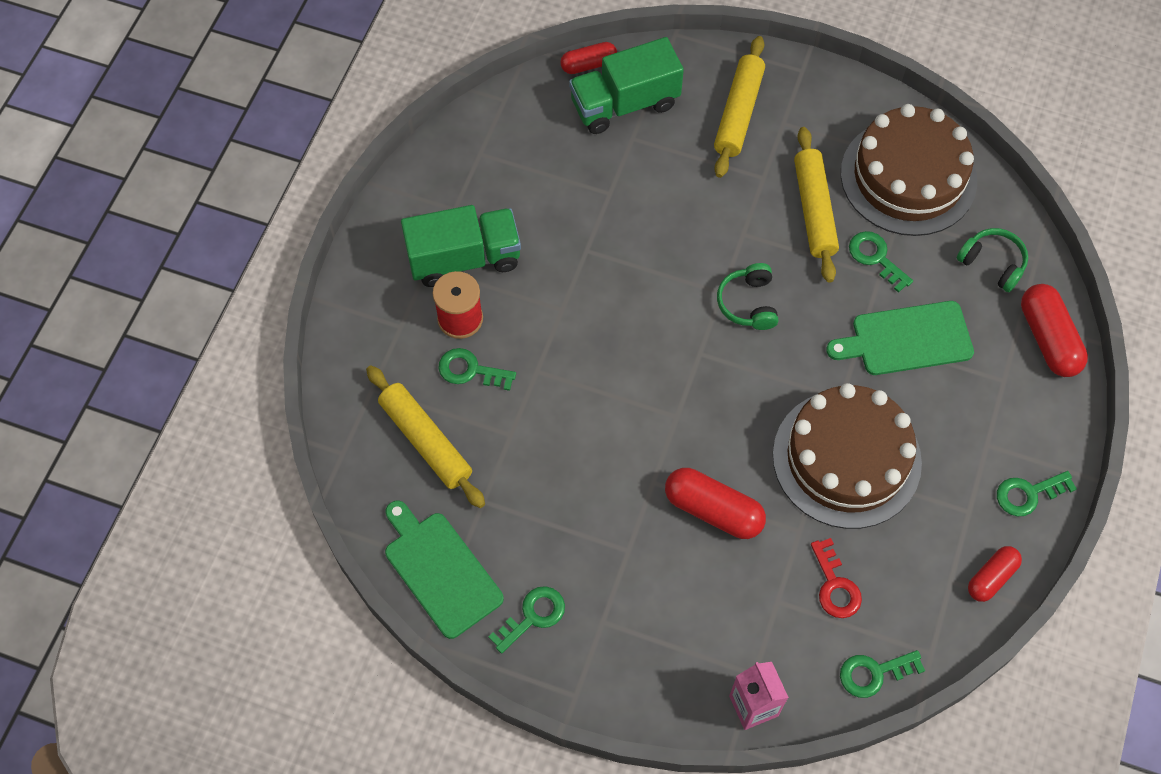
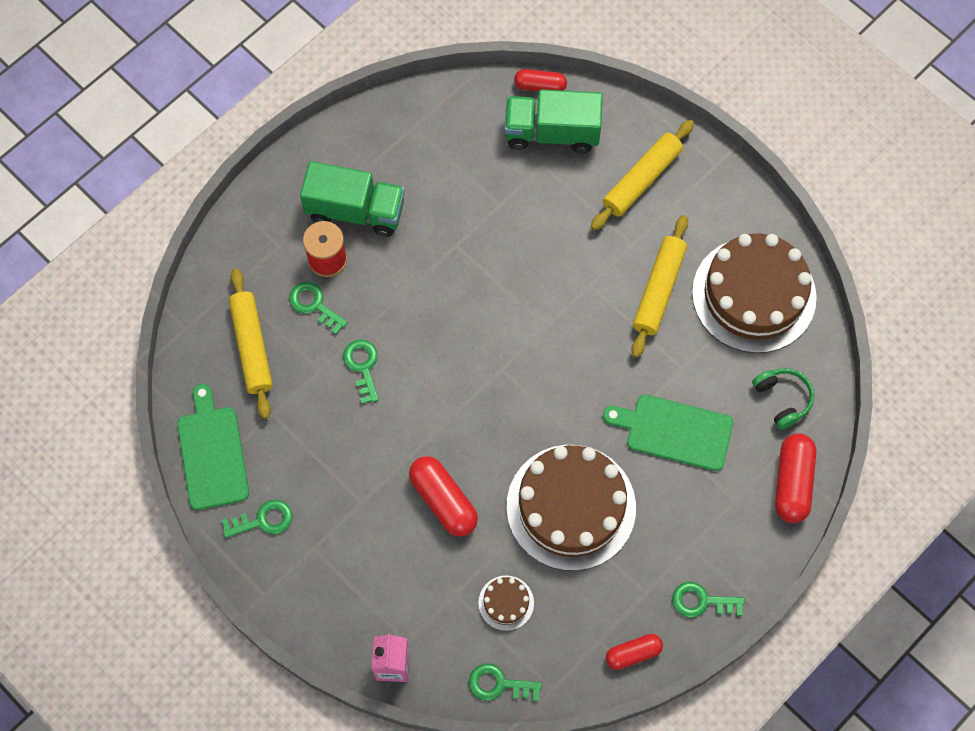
camera: 25 degrees right, 5 degrees up
green headphones [717,263,778,330] -> none
red key [811,538,862,618] -> brown cake [478,576,534,631]
green key [849,231,913,293] -> green key moved to [343,340,379,404]

